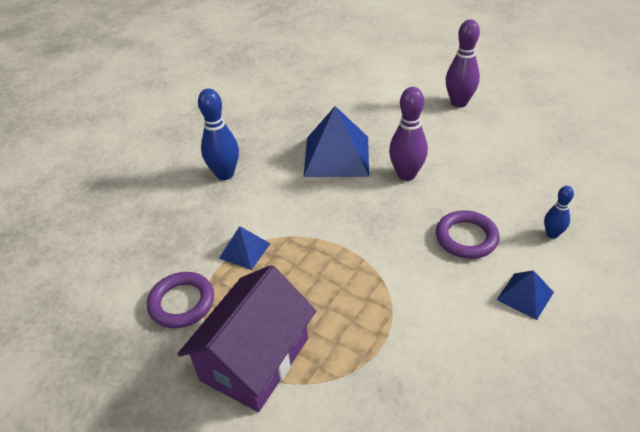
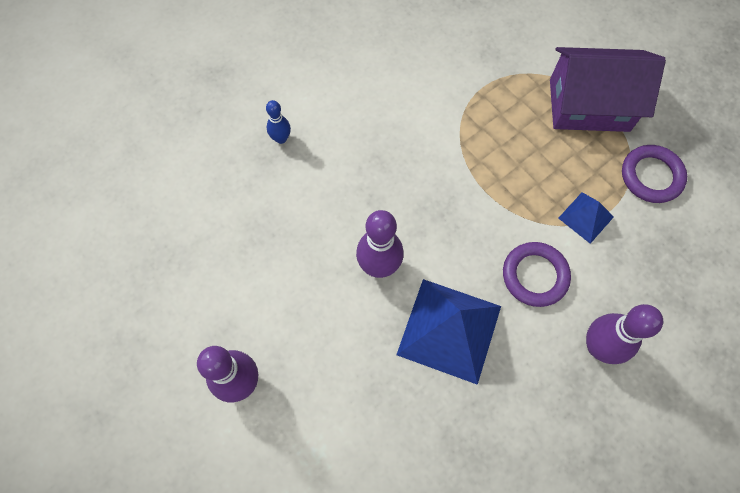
camera: 165 degrees left, 25 degrees up
purple house [178,265,316,412] -> purple house turned 45 degrees clockwise [550,47,666,132]
blue bowling pin [198,89,239,180] -> purple bowling pin [586,304,663,364]
purple ring [436,210,500,259] -> purple ring moved to [503,242,571,307]
blue pyramid [497,270,554,320] -> none

